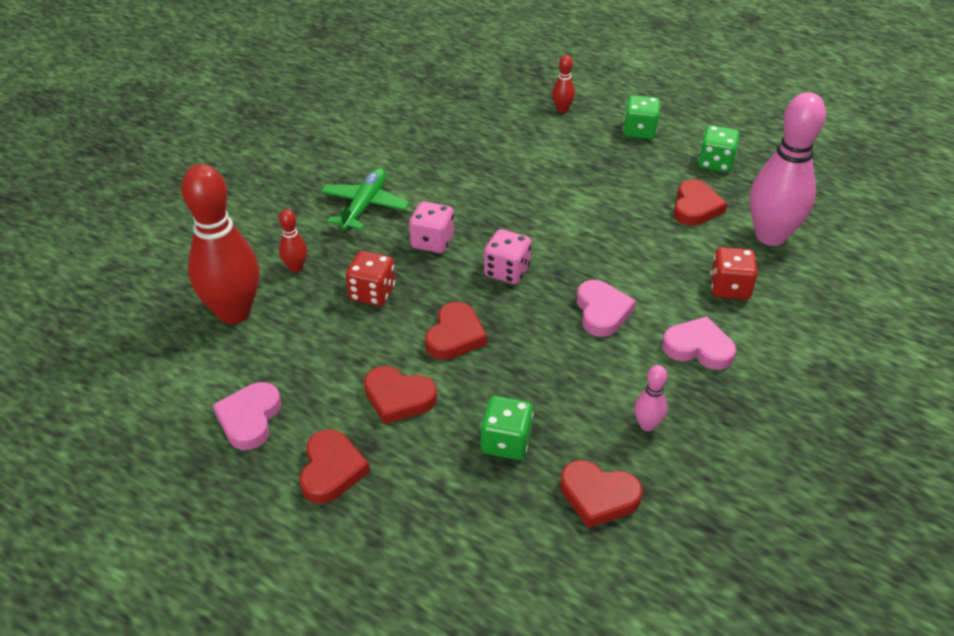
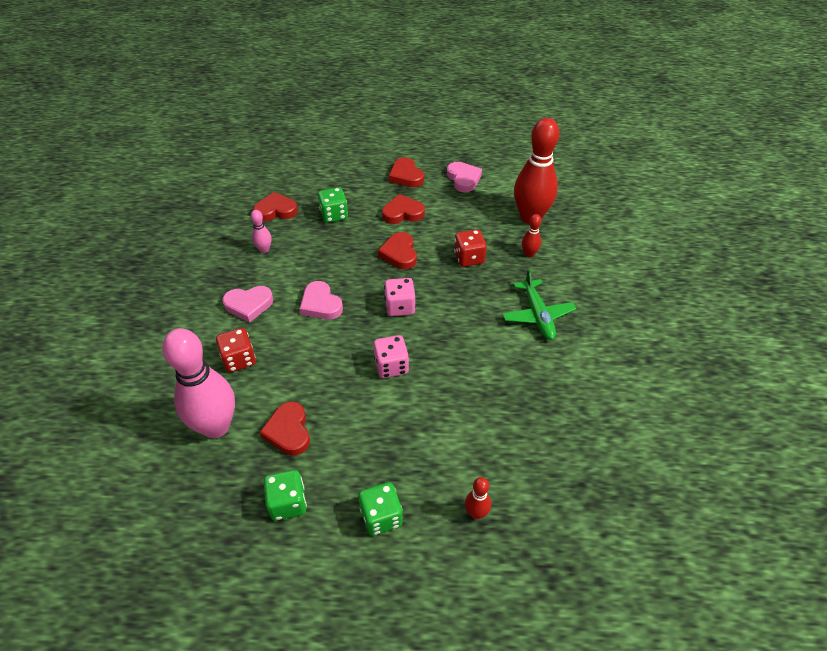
camera: 150 degrees right, 5 degrees up
pink dice [409,201,454,253] -> pink dice moved to [373,335,409,378]

